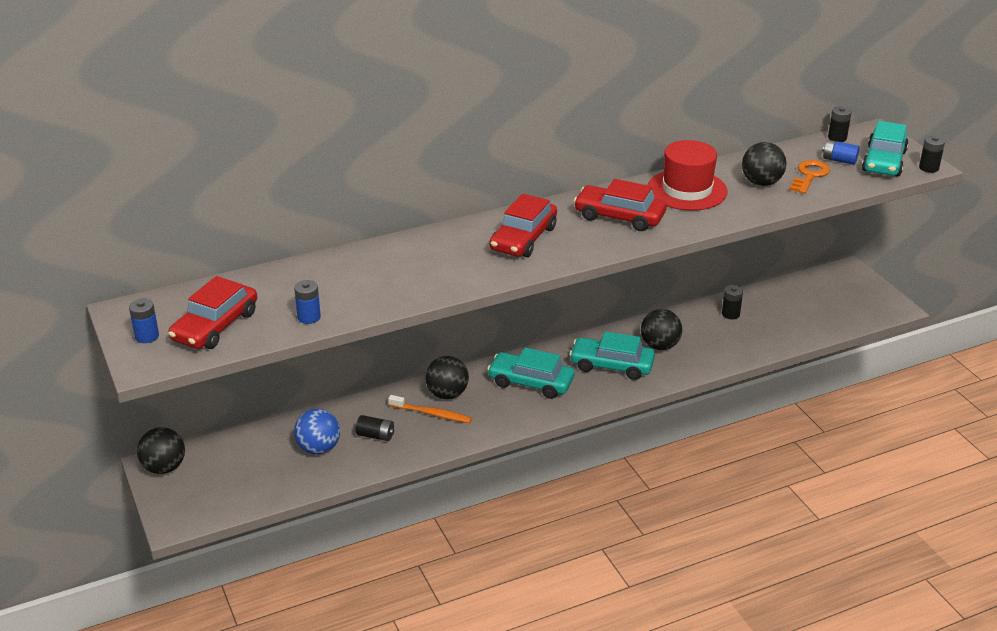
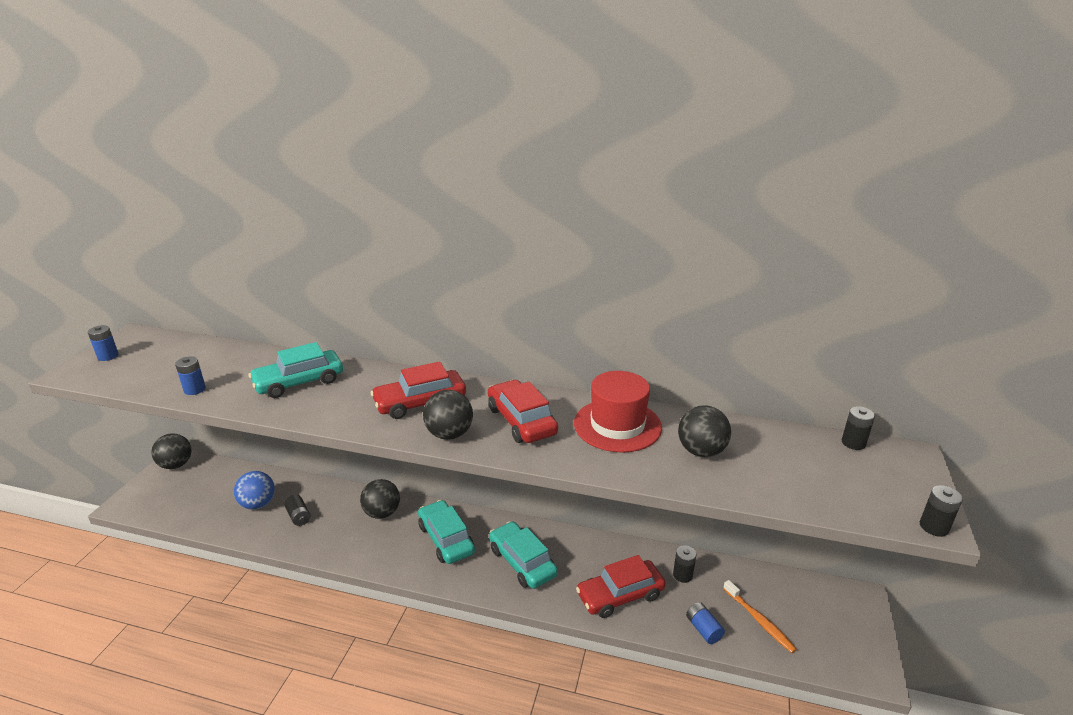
camera: 40 degrees right, 5 degrees down
red car [168,276,257,349] -> red car moved to [576,555,666,618]
orange toothbrush [388,395,472,423] -> orange toothbrush moved to [723,580,797,653]
black ball [641,309,682,350] -> black ball moved to [423,390,473,440]
orange key [789,160,830,194] -> none
blue battery [822,140,860,165] -> blue battery moved to [686,602,725,644]
turquoise car [862,121,909,176] -> turquoise car moved to [249,342,343,398]

